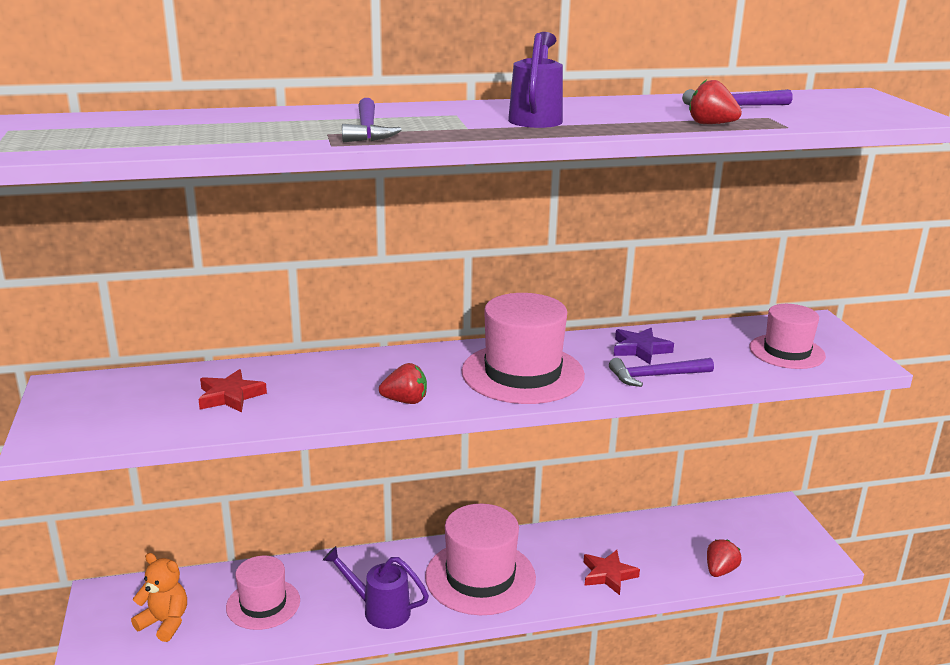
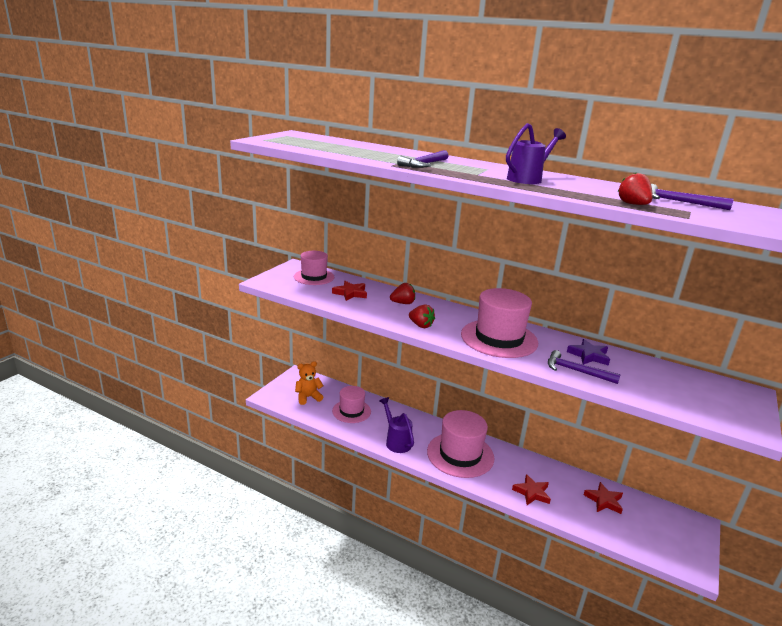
camera: 40 degrees right, 0 degrees up
orange teddy bear [131,553,187,642] -> orange teddy bear turned 90 degrees counterclockwise [295,361,323,405]
red strawberry [707,539,742,577] -> red strawberry moved to [390,283,415,304]
pink hat [749,304,826,369] -> pink hat moved to [294,251,334,285]
none -> red star [584,482,623,514]

